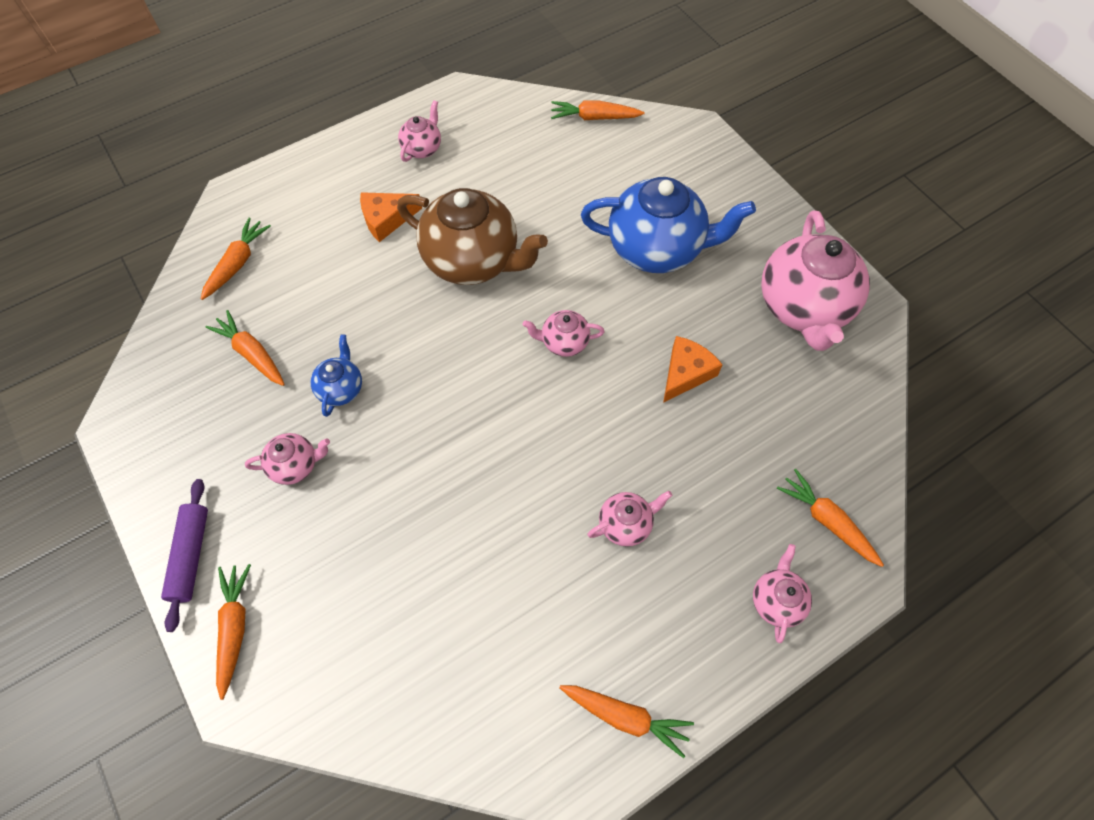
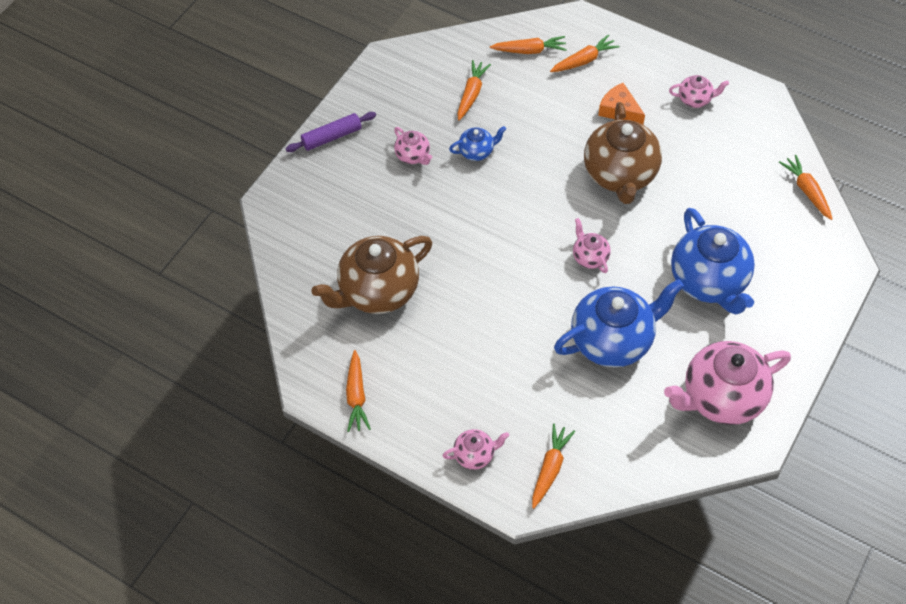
camera: 65 degrees right, 5 degrees down
orange carrot [216,564,251,700] -> orange carrot moved to [550,34,620,72]
pink teapot [587,491,672,547] -> none
orange cheese [663,336,723,403] -> blue teapot [554,279,684,367]
none -> brown teapot [311,236,432,314]

